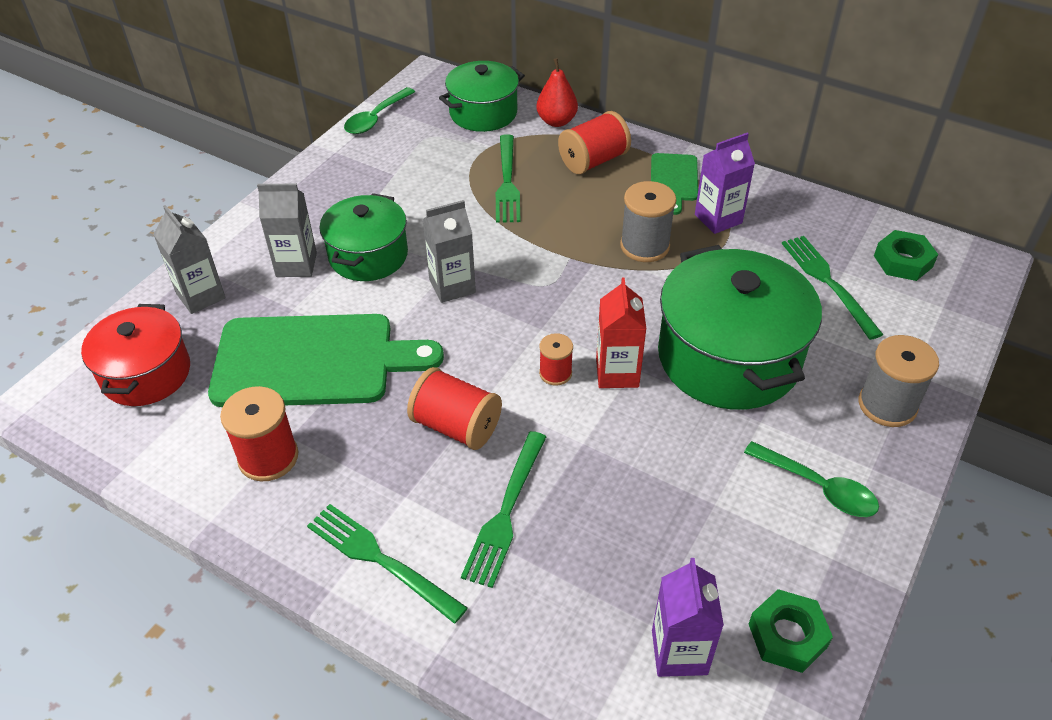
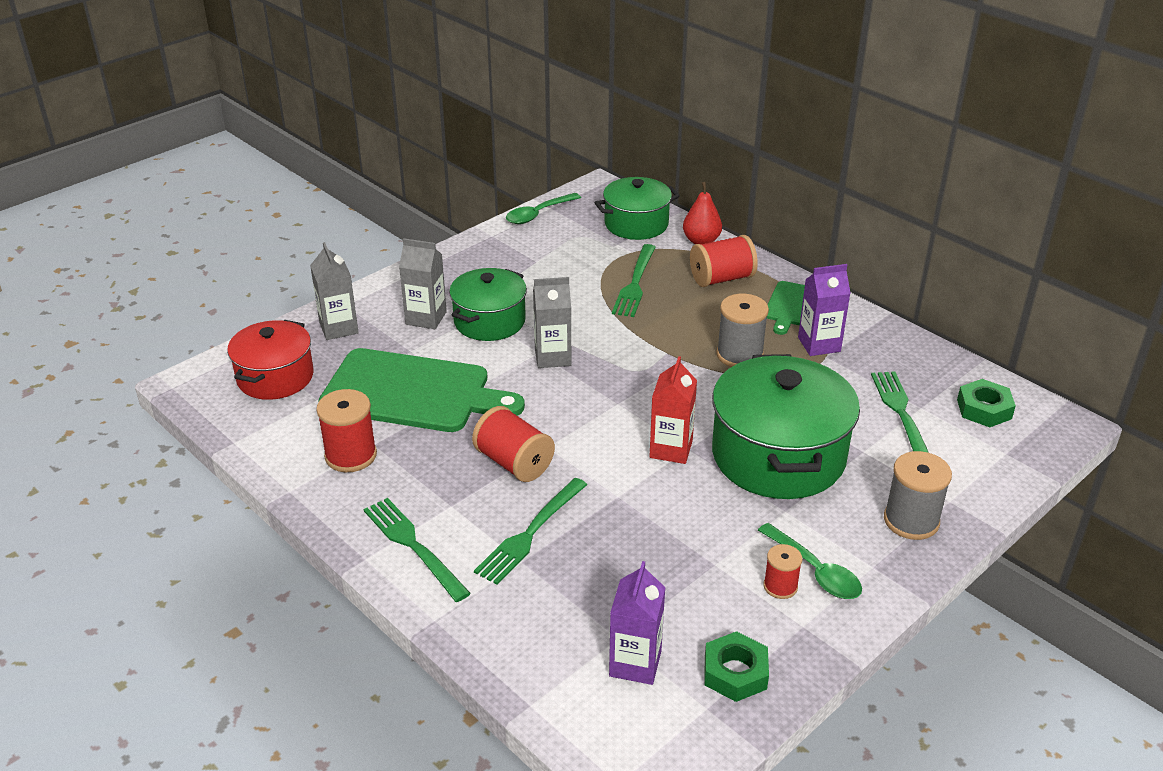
camera: 15 degrees right, 10 degrees down
red spool [539,333,573,386] -> red spool moved to [764,544,802,599]

